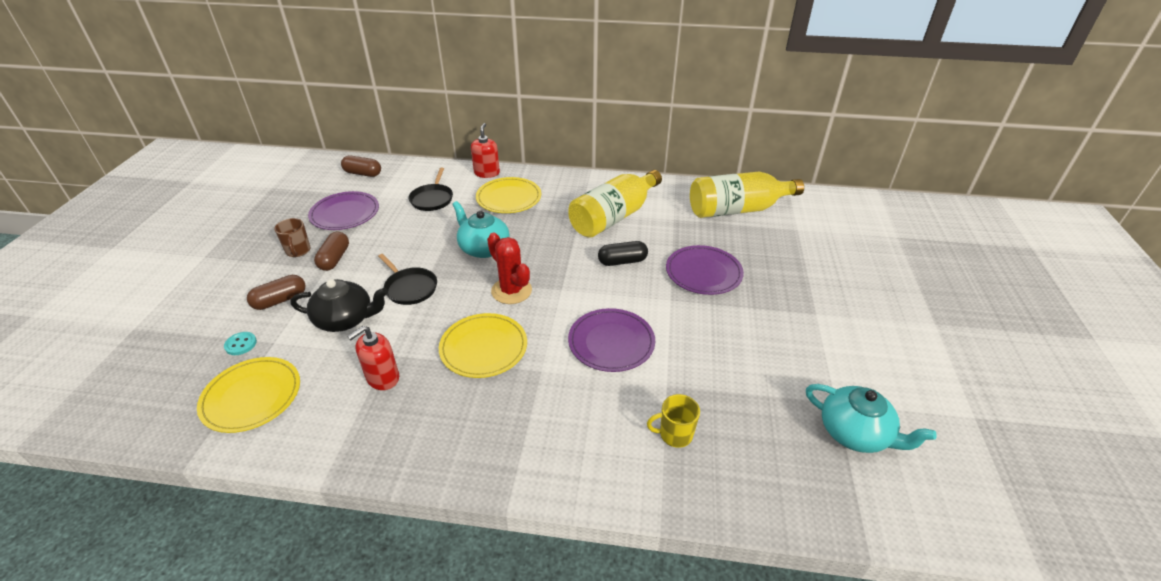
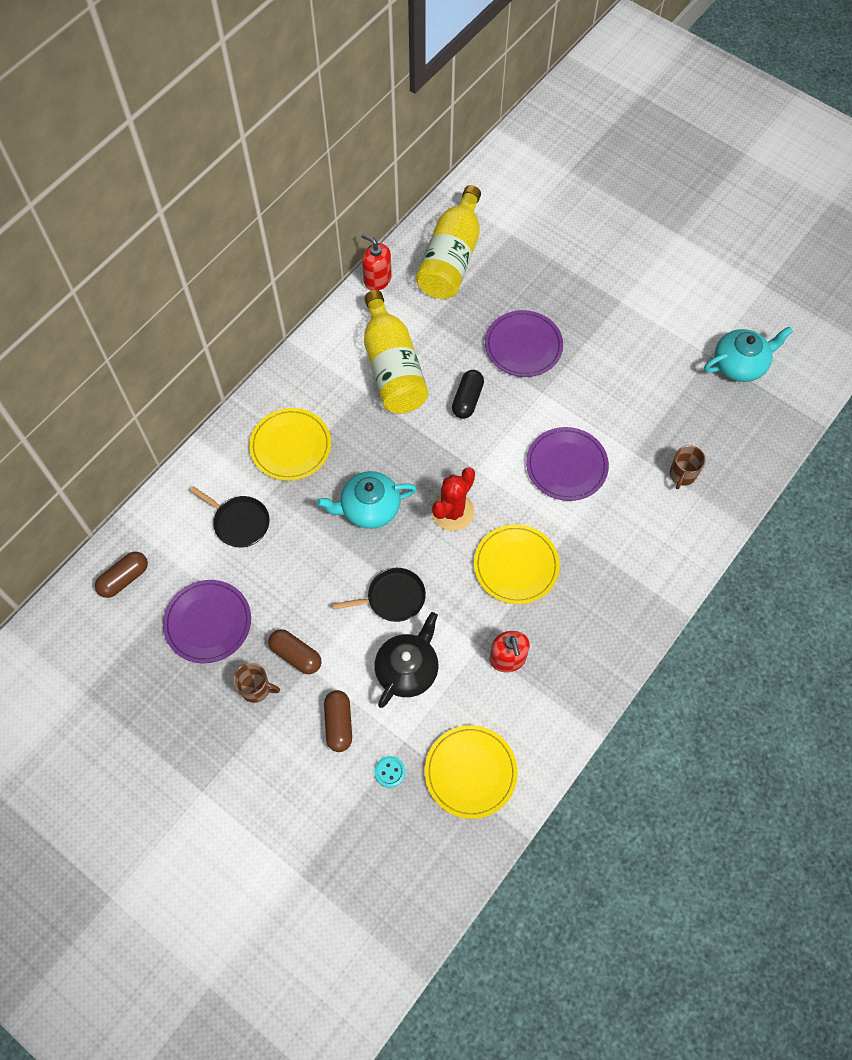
camera: 60 degrees left, 25 degrees up
red soap dispenser [471,123,500,178] -> red soap dispenser moved to [361,234,392,291]
red cactus [487,233,532,304] -> red cactus turned 45 degrees counterclockwise [431,468,475,531]
yellow mug [647,394,700,448] -> brown mug [670,445,706,489]

